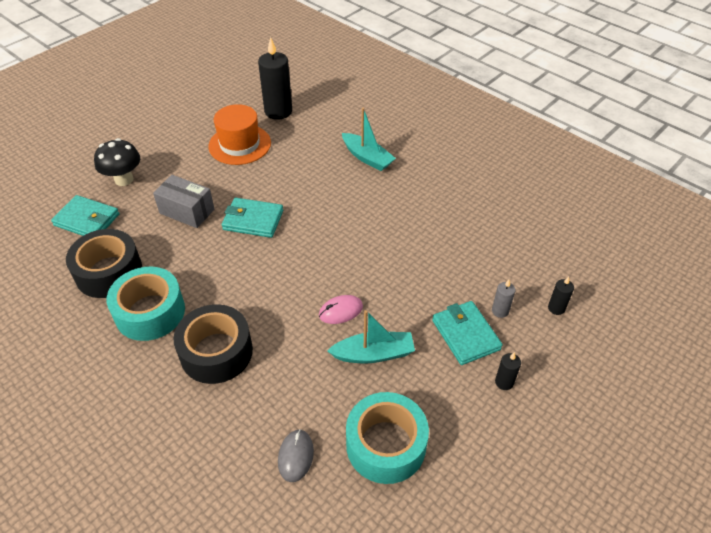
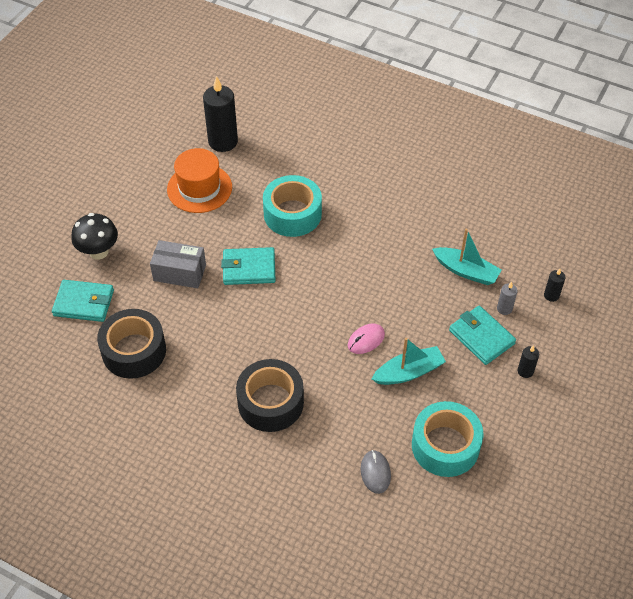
camera: 15 degrees left, 5 degrees up
turquoise tape [107,267,185,341] -> turquoise tape moved to [263,175,322,237]
turquoise boat [342,108,396,171] -> turquoise boat moved to [432,229,502,285]

